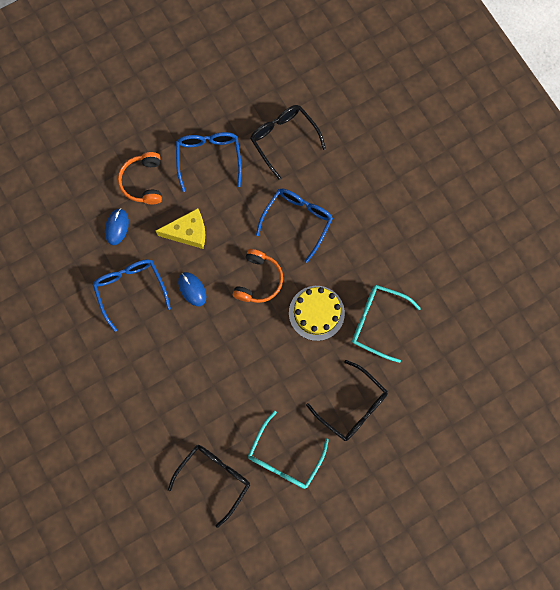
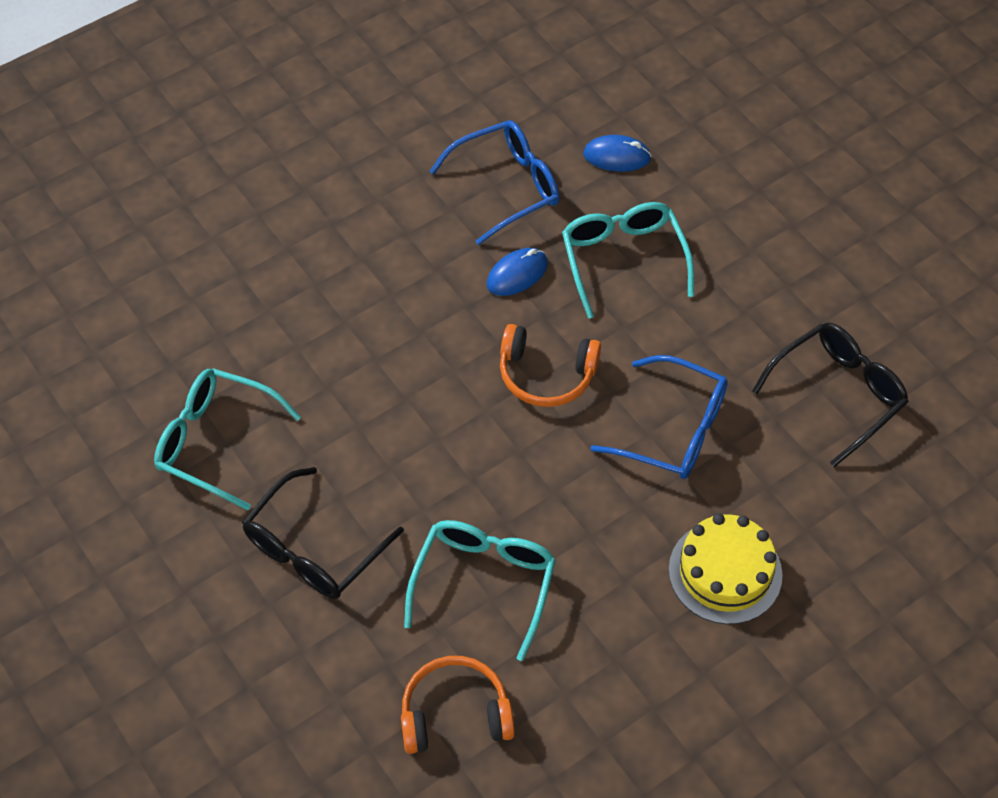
camera: 85 degrees right, 20 degrees down
orange headphones [118,152,162,204] -> orange headphones moved to [401,656,515,754]
yellow cheese [156,208,205,249] -> turquoise glasses [562,202,694,319]
black glasses [168,445,250,528] -> none
blue glasses [176,132,242,192] -> none
yellow cake [289,286,345,341] -> yellow cake moved to [669,513,783,624]

